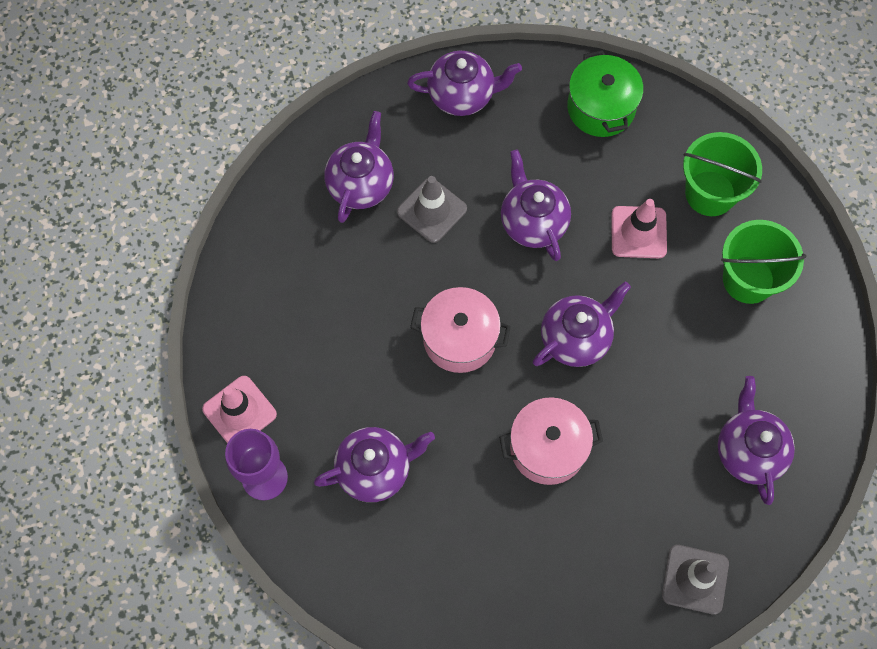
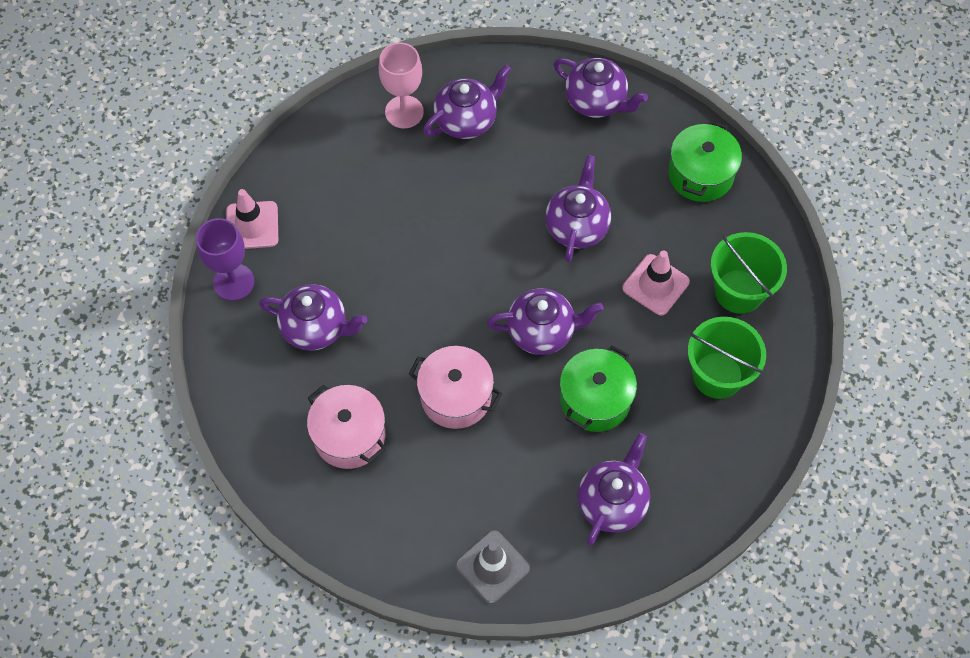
camera: 35 degrees right, 5 degrees down
grey traffic cone [397,176,467,243] -> none
pink pot [410,287,511,373] -> pink pot moved to [307,385,386,469]
none -> pink goblet [379,42,424,129]
none -> green pot [560,345,637,432]

